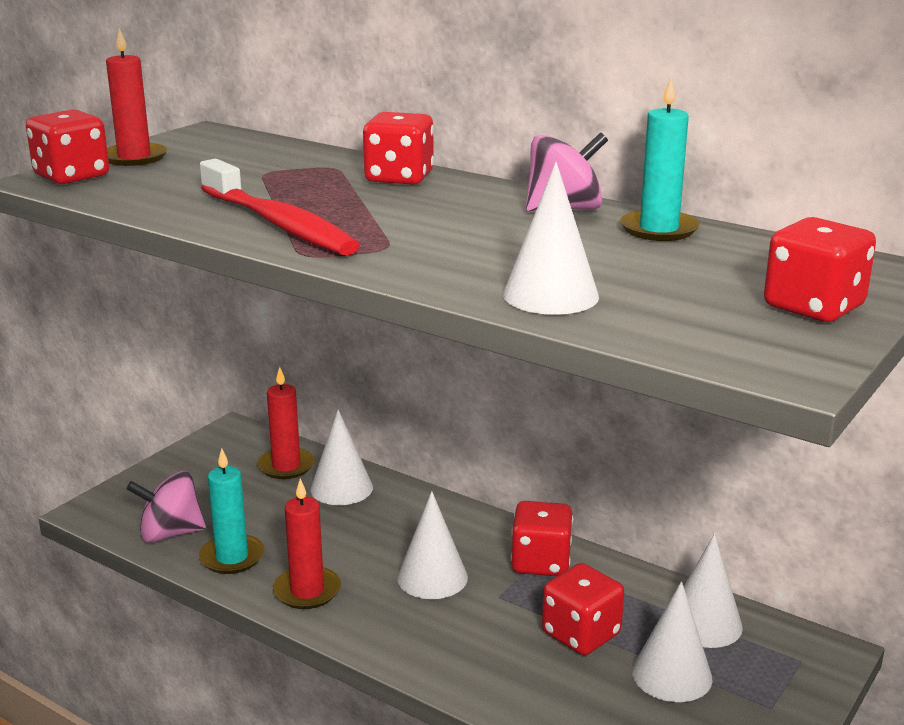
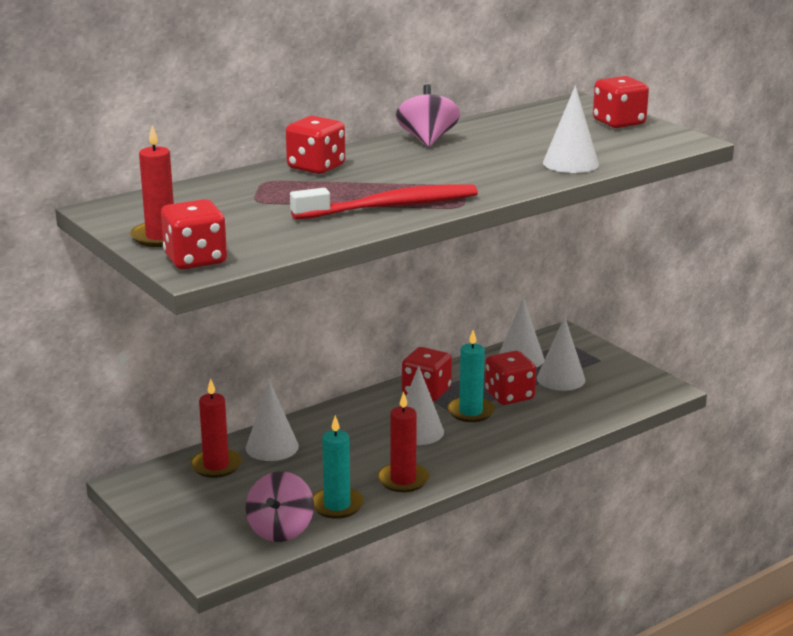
camera: 70 degrees left, 0 degrees up
turquoise candle [620,77,700,241] -> turquoise candle moved to [447,330,495,422]

